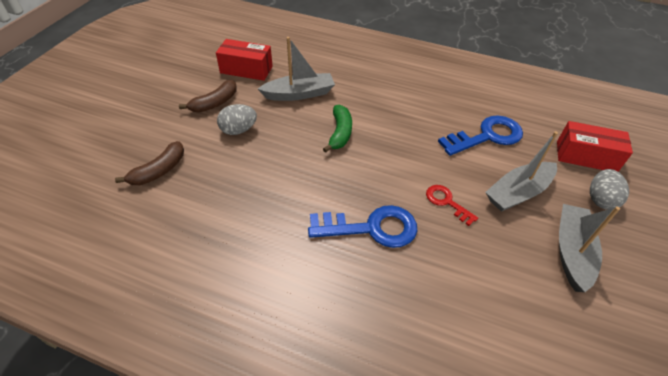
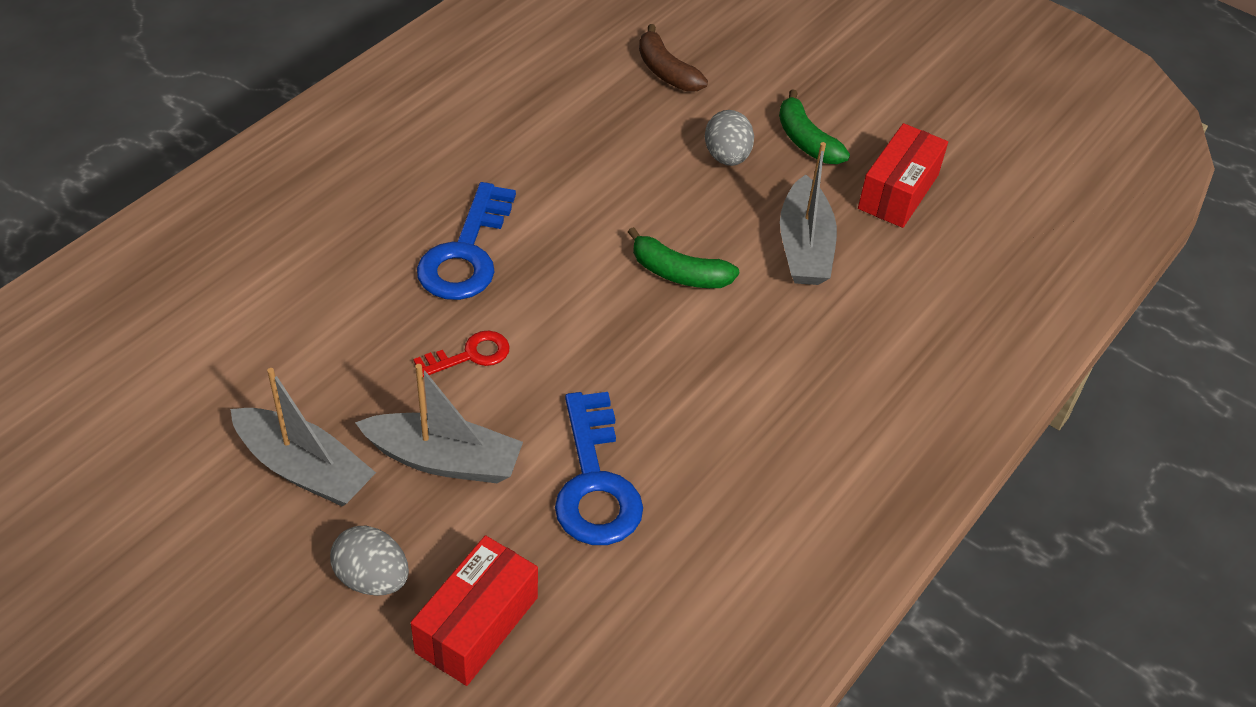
camera: 105 degrees right, 0 degrees up
brown banana [179,80,237,112] -> green banana [779,89,850,164]
grey boat [485,131,558,212] -> grey boat turned 120 degrees clockwise [355,364,523,483]

